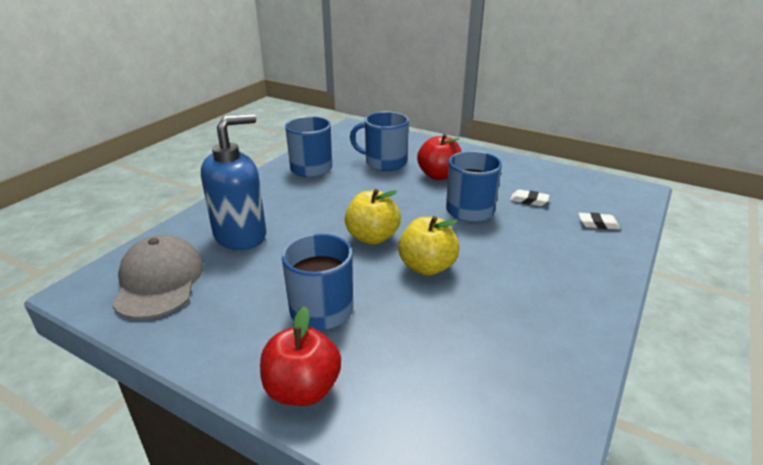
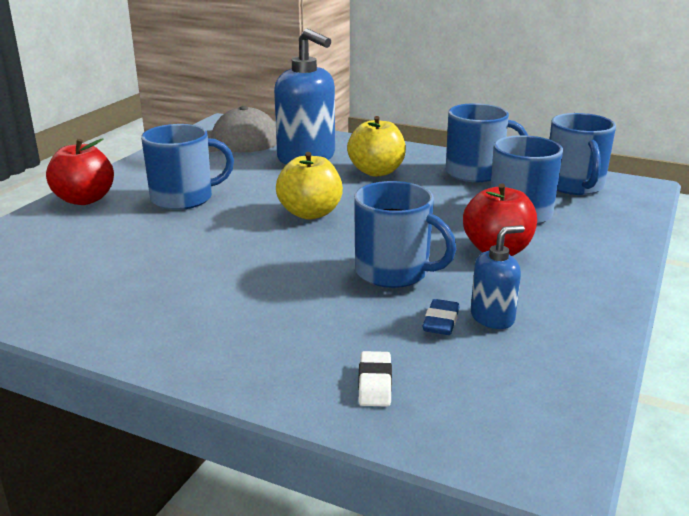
camera: 85 degrees right, 5 degrees down
yellow apple [398,216,460,276] -> yellow apple moved to [347,116,406,176]
white eraser [510,189,550,206] -> blue eraser [422,299,460,335]
none -> blue soap dispenser [471,225,525,329]
none -> blue mug [550,113,616,195]

